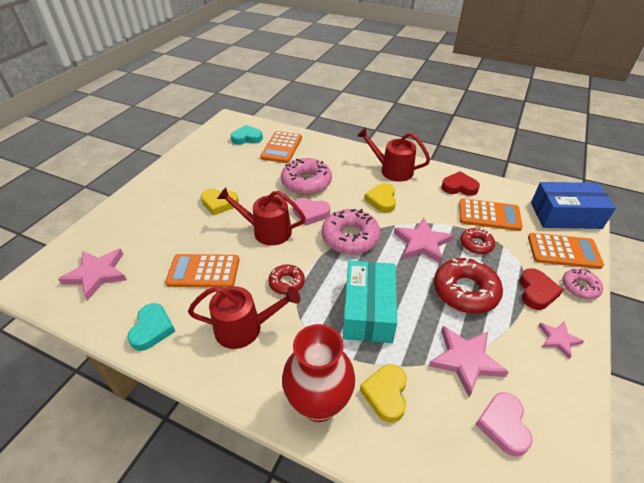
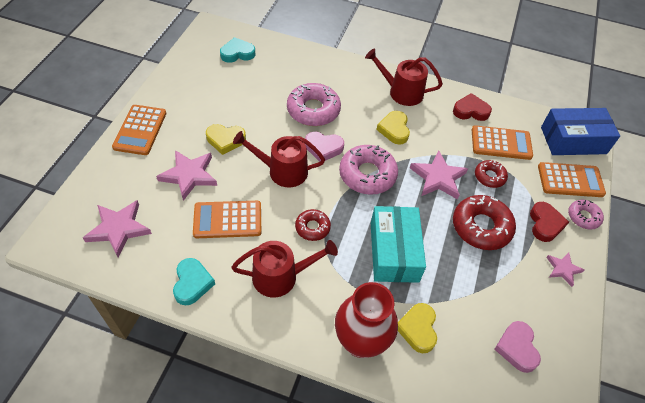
camera: 10 degrees left, 10 degrees up
orange calculator [260,131,302,163] -> orange calculator moved to [112,105,166,155]
pink star [429,326,509,397] -> pink star moved to [156,150,217,201]

